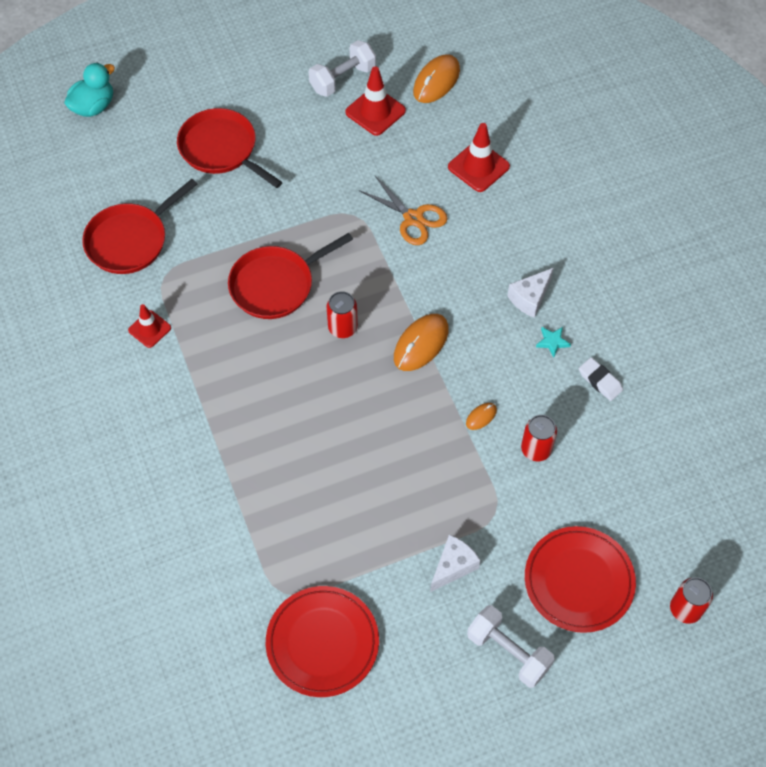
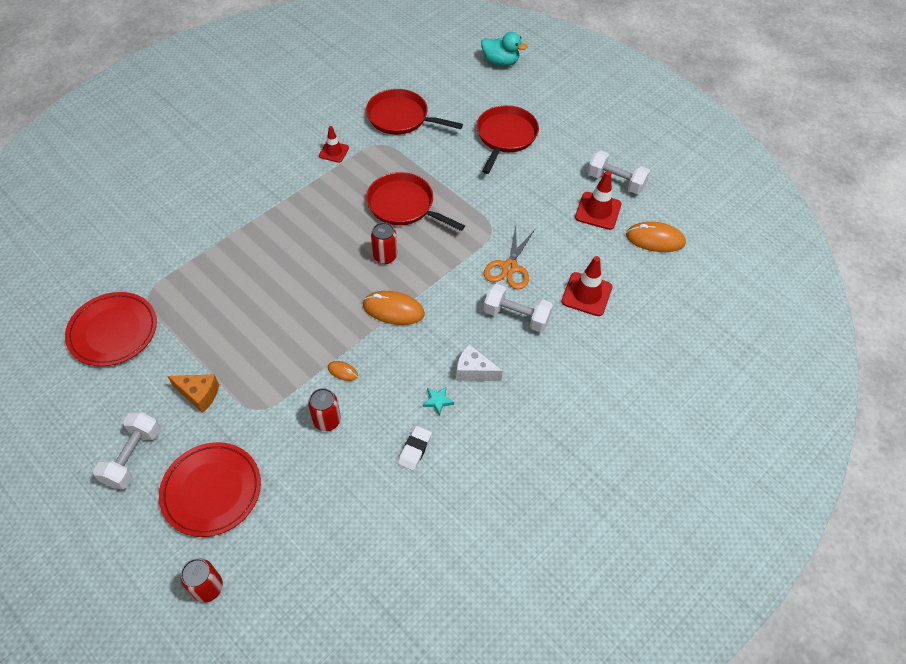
camera: 65 degrees right, 5 degrees down
white cheese [430,535,481,592] -> orange cheese [167,374,219,413]
none -> white dumbbell [484,284,553,332]

